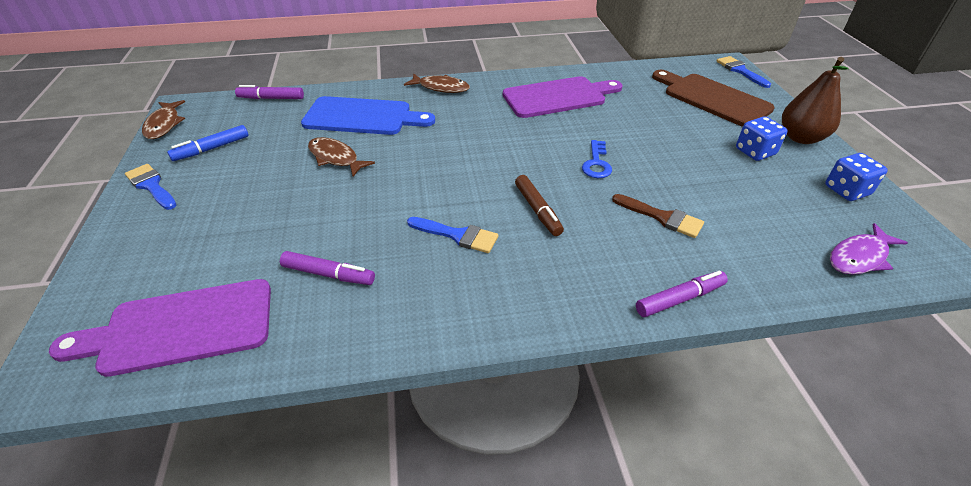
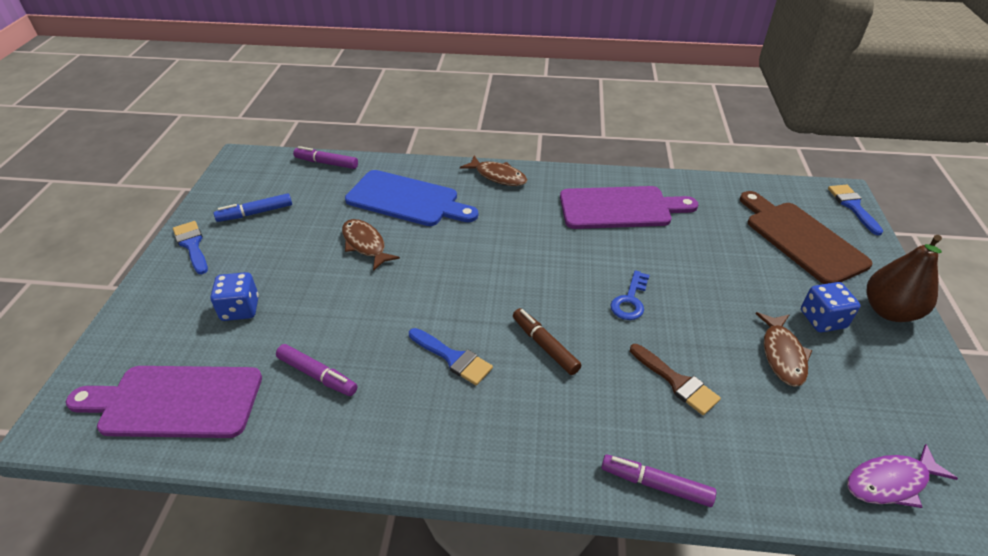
camera: 15 degrees right, 0 degrees up
brown fish [142,100,185,139] -> brown fish moved to [755,312,812,387]
brown marker [515,175,564,236] -> brown marker turned 150 degrees clockwise [513,308,581,375]
purple marker [636,271,728,317] -> purple marker turned 150 degrees counterclockwise [601,455,716,507]
blue dice [825,153,888,201] -> blue dice moved to [210,272,259,321]

